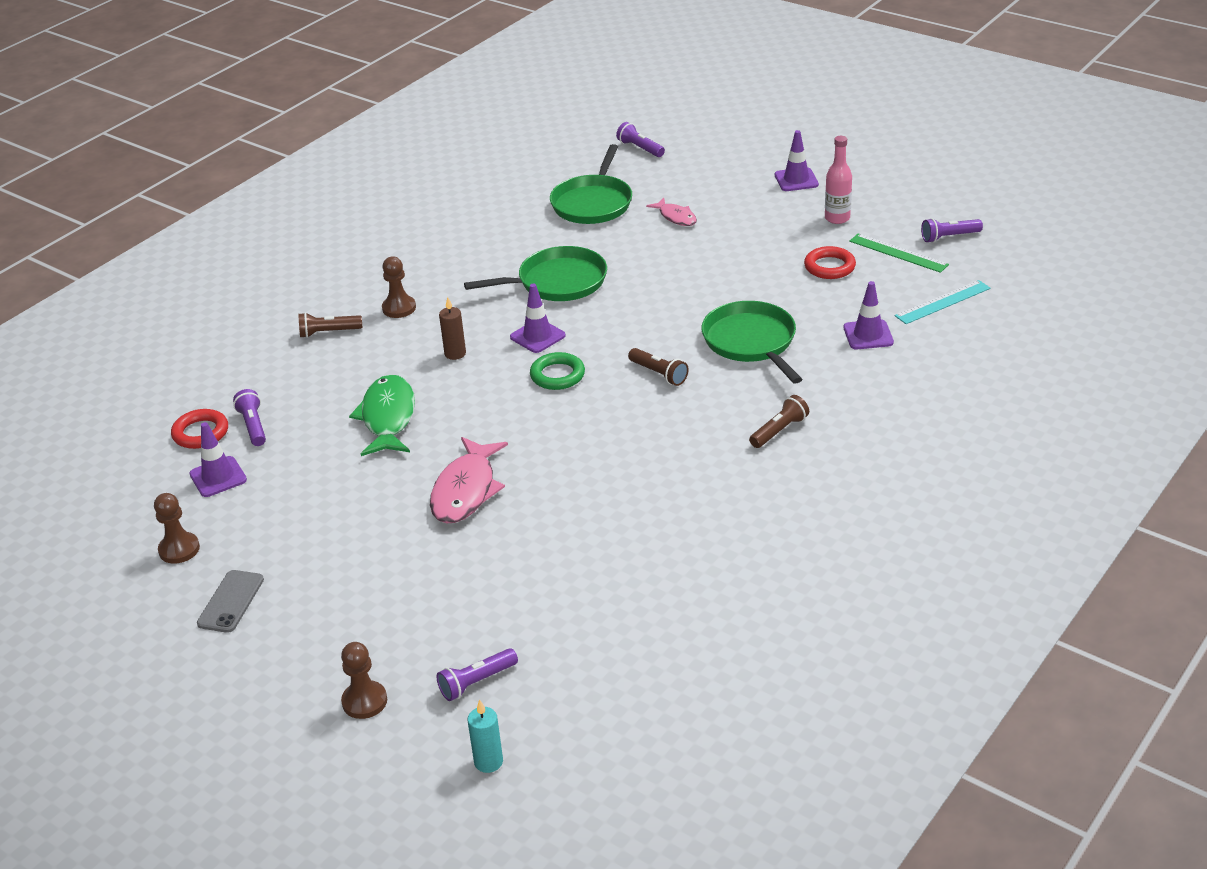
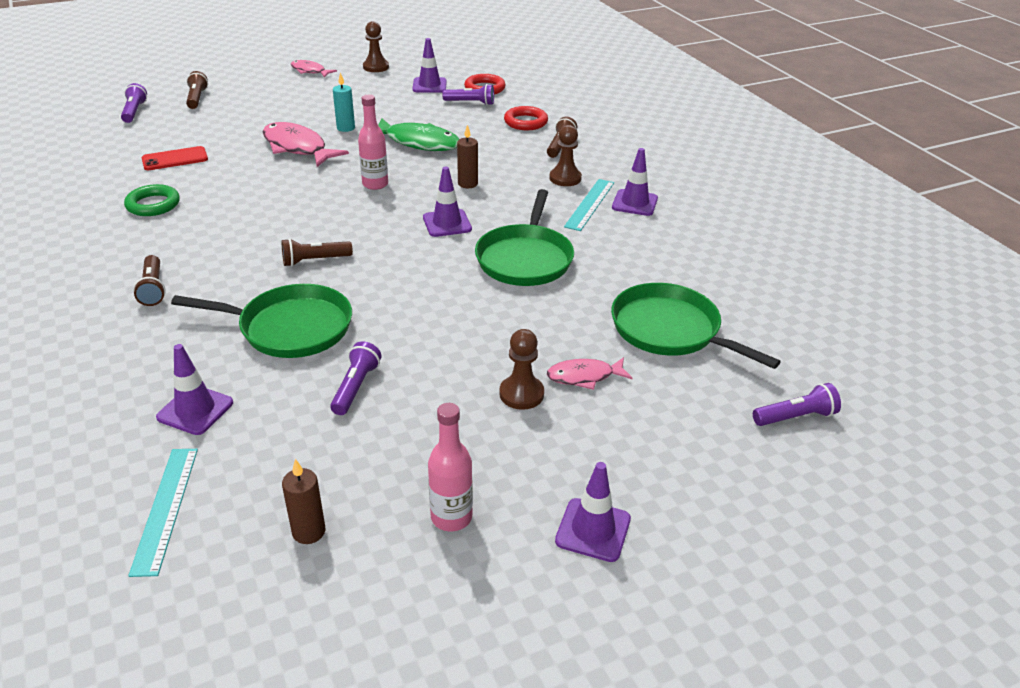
camera: 115 degrees right, 0 degrees up
grey phone [197,570,264,633] -> pink fish [291,60,337,78]
brown pawn [341,642,387,719] -> brown pawn moved to [499,329,544,410]
turquoise candle [467,699,503,773] -> turquoise candle moved to [333,73,355,132]
green ring [530,352,585,390] -> green ring moved to [124,184,180,216]
red ring [804,246,856,279] -> red ring moved to [504,106,548,130]
green ruler [849,233,949,273] -> brown candle [282,459,325,544]
purple flashlight [921,218,983,243] -> purple flashlight moved to [330,341,381,415]
none -> red phone [142,146,208,170]
none -> brown flashlight [186,71,208,109]
none -> pink bottle [358,95,388,190]
none -> turquoise ruler [564,179,614,231]
none -> purple traffic cone [612,148,658,216]

